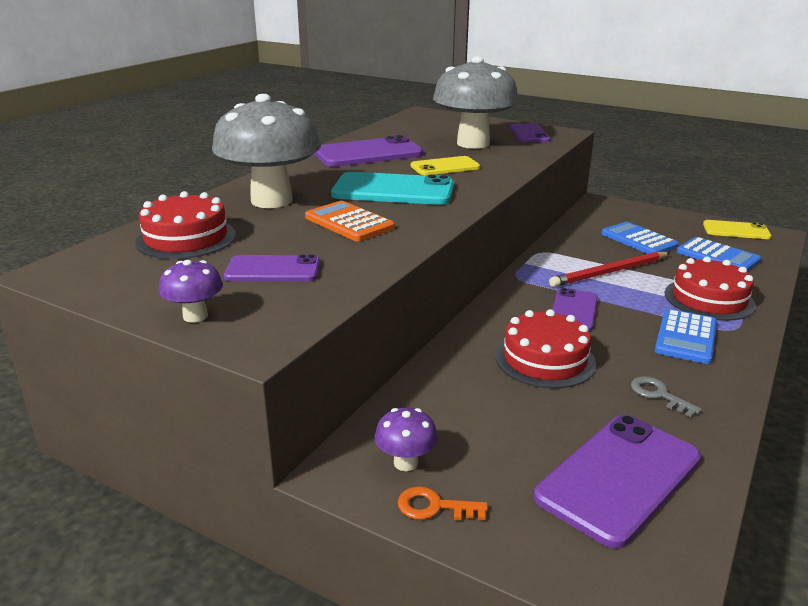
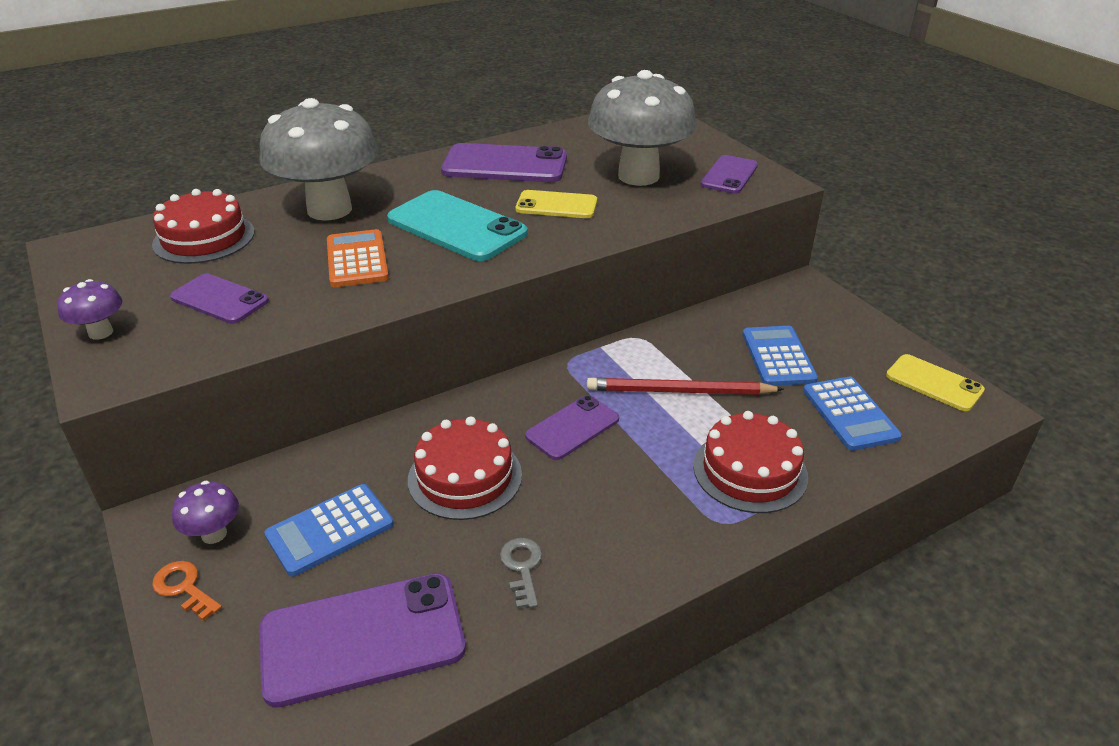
camera: 30 degrees right, 10 degrees up
blue calculator [655,309,717,364] -> blue calculator moved to [264,484,394,577]

